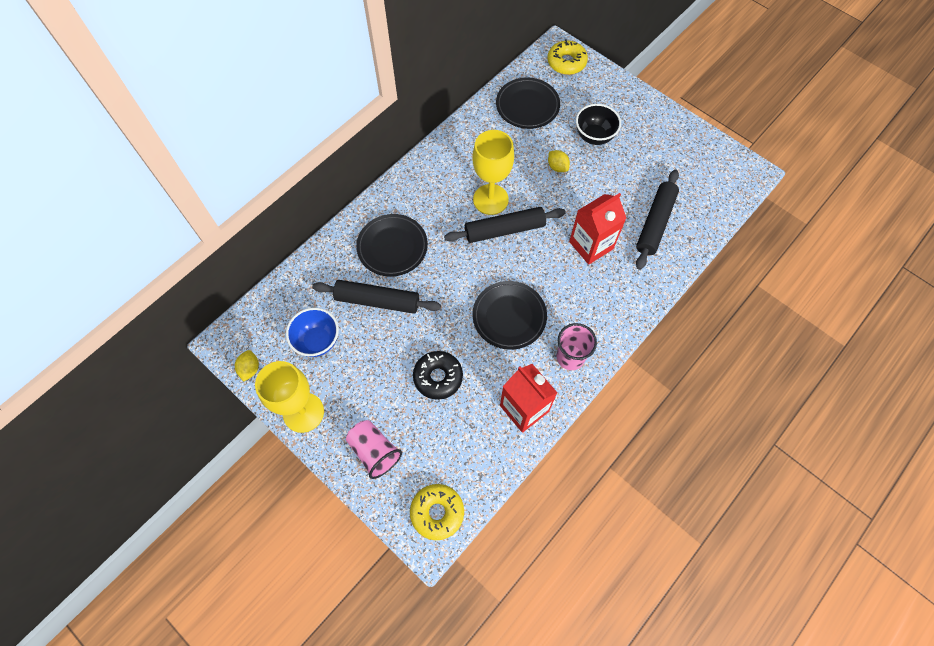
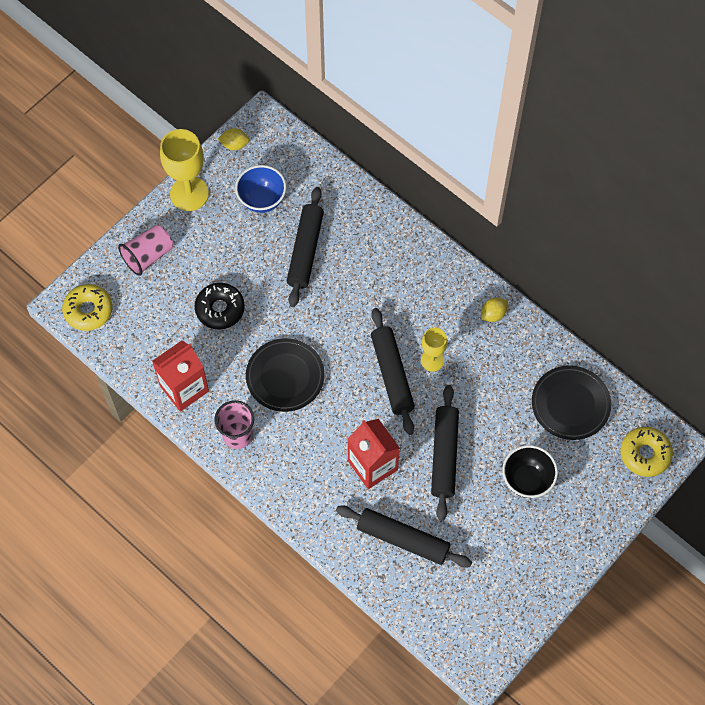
camera: 90 degrees right, 0 degrees up
black plate [356,214,428,277] -> none
yellow goblet [472,130,514,215] -> yellow goblet [421,328,447,372], size x0.58
yellow lemon [548,150,570,172] -> yellow lemon moved to [481,298,508,322]
none -> black rolling pin [431,385,459,521]

